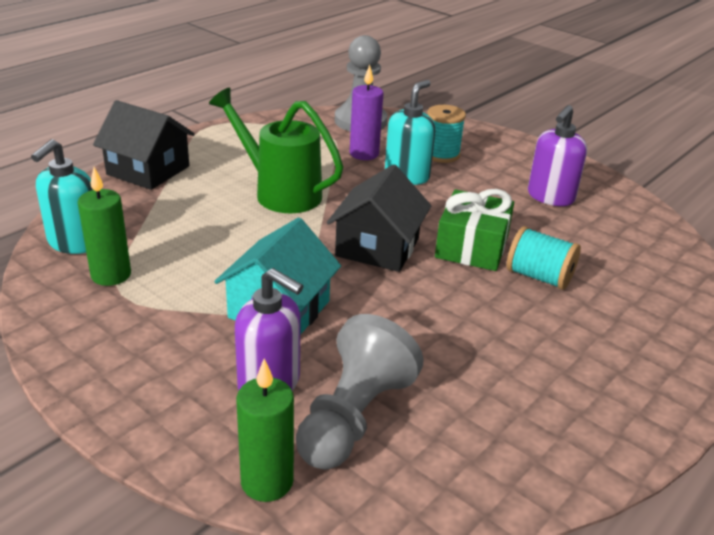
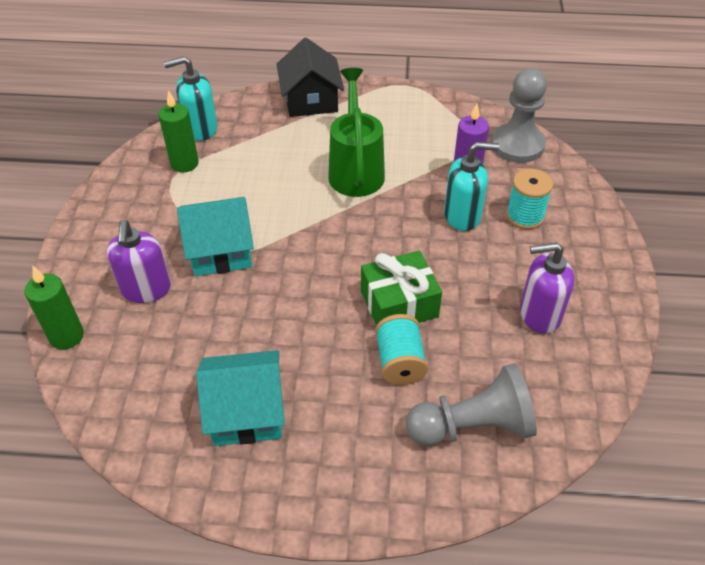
camera: 55 degrees right, 15 degrees up
grey pawn [296,314,423,470] -> grey pawn moved to [406,363,537,446]
black house [327,164,431,272] -> none
none -> turquoise house [196,350,285,446]

